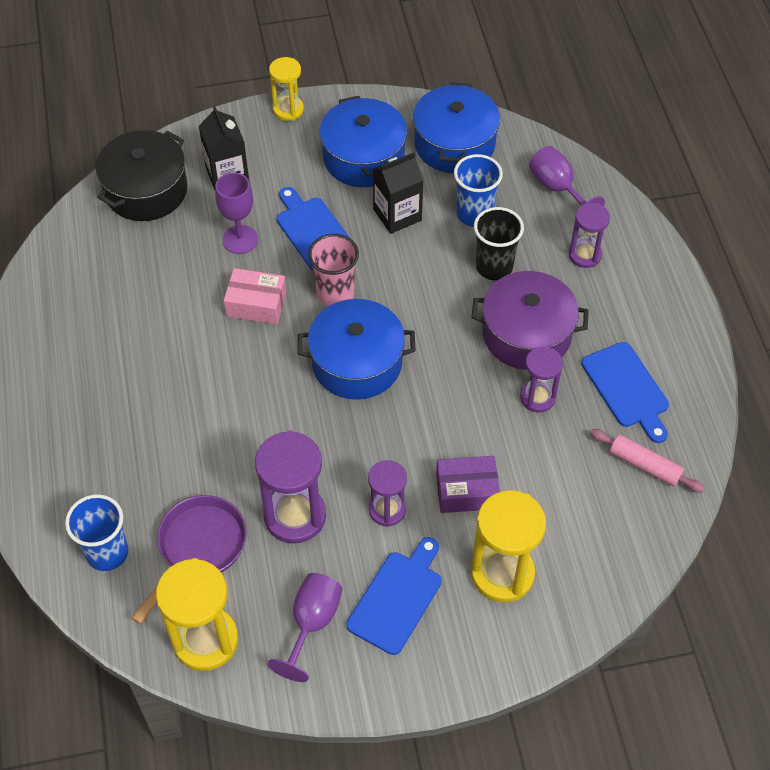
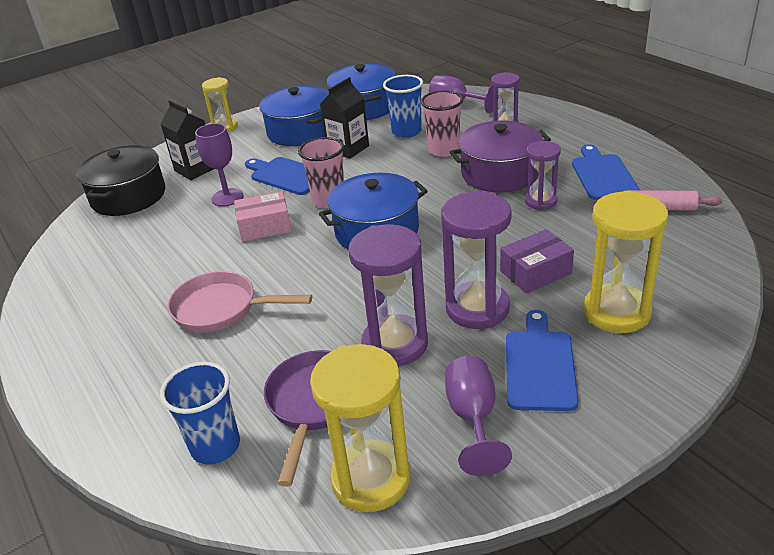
camera: 20 degrees left, 20 degrees down
purple hourglass [368,460,407,527] -> purple hourglass [441,192,512,329], size x1.66
black cup [474,207,524,280] -> pink cup [421,90,463,157]
blue cutting board [581,342,669,443] -> blue cutting board turned 135 degrees counterclockwise [572,144,640,200]
none -> pink pan [168,271,312,333]

